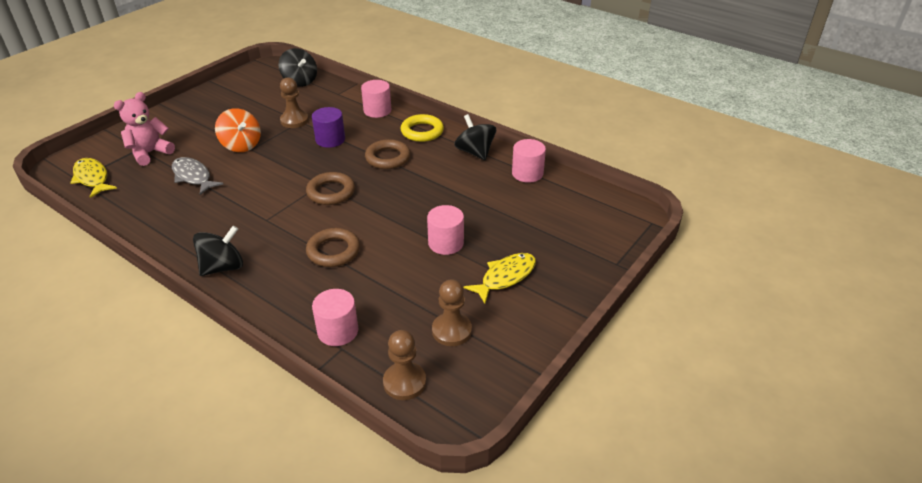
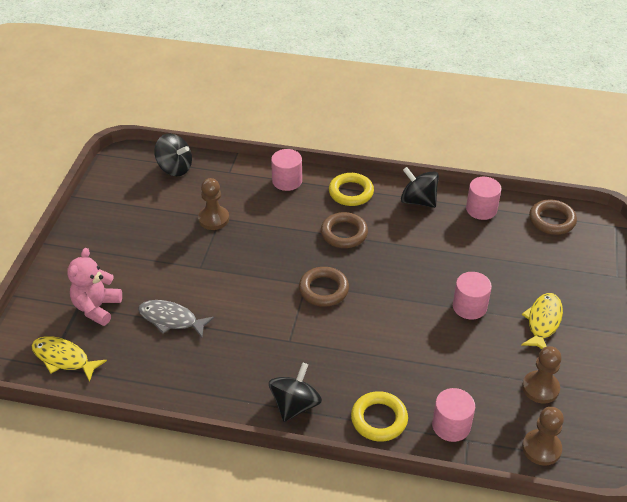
camera: 25 degrees left, 5 degrees up
orange spinning top [215,108,261,152] -> none
brown ring [306,228,360,267] -> brown ring moved to [529,200,577,235]
purple cylinder [312,107,345,148] -> none
none -> yellow ring [351,391,408,441]

